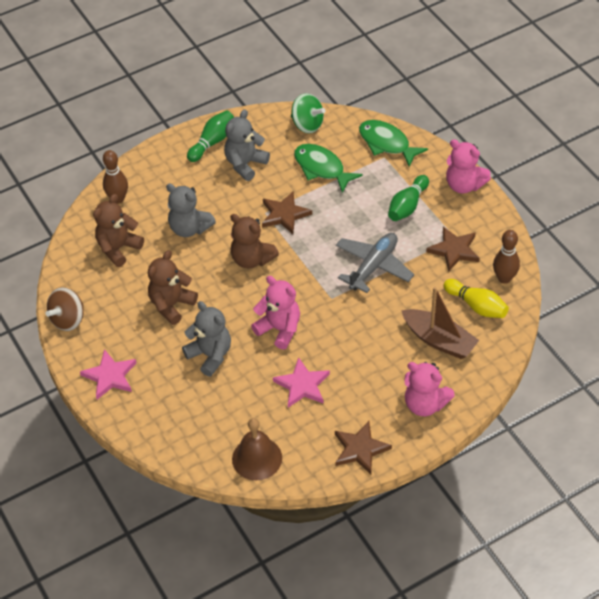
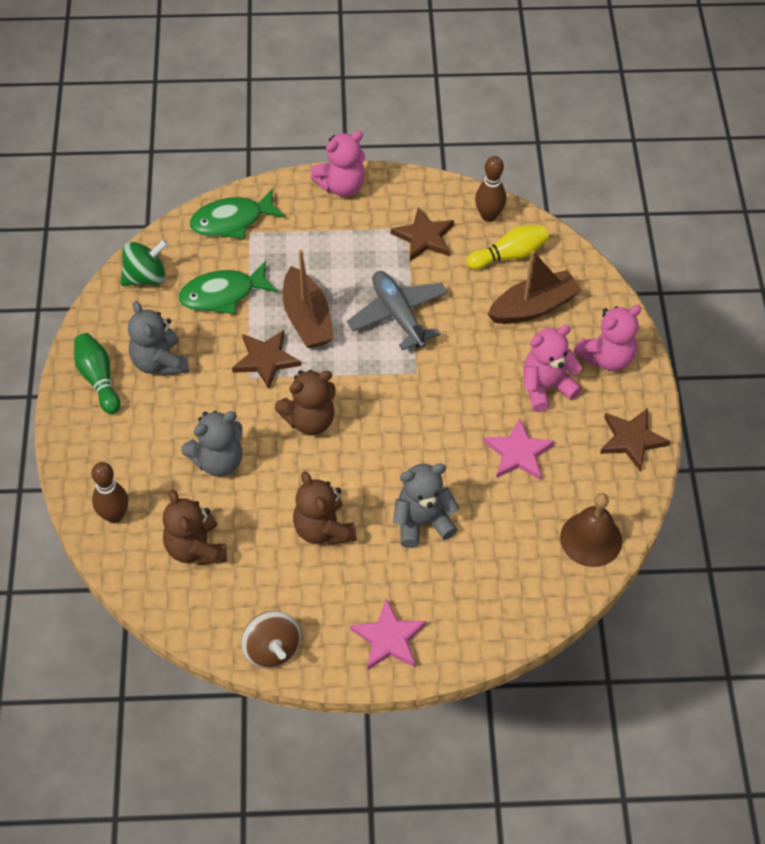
camera: 65 degrees left, 5 degrees up
pink teddy bear [251,276,300,350] -> pink teddy bear moved to [523,325,582,412]
green bowling pin [388,175,429,221] -> none
none -> brown boat [283,249,334,348]

